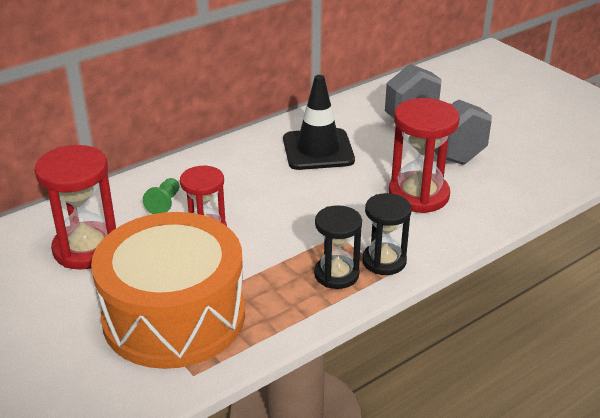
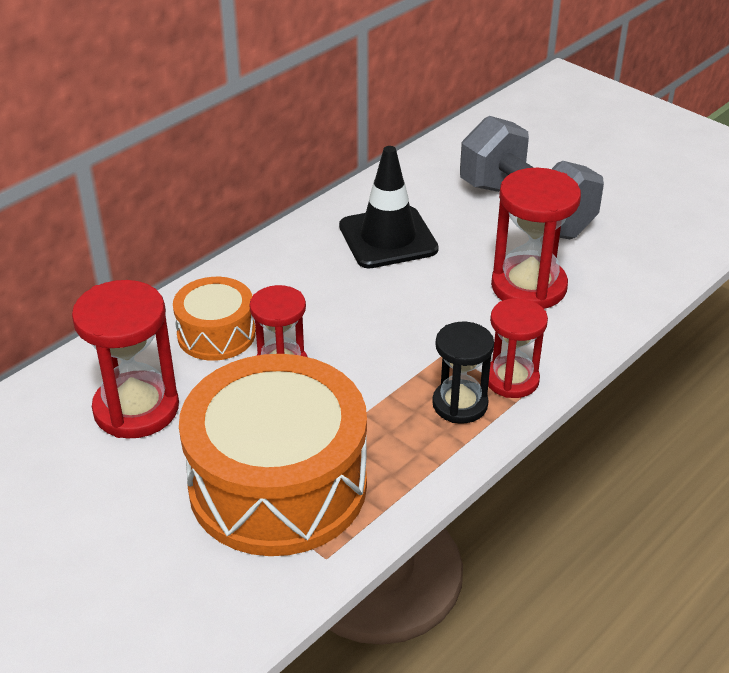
camera: 10 degrees left, 5 degrees up
green pawn [143,178,179,214] -> orange drum [173,277,256,361]
black hourglass [362,193,411,275] -> red hourglass [488,298,548,398]

